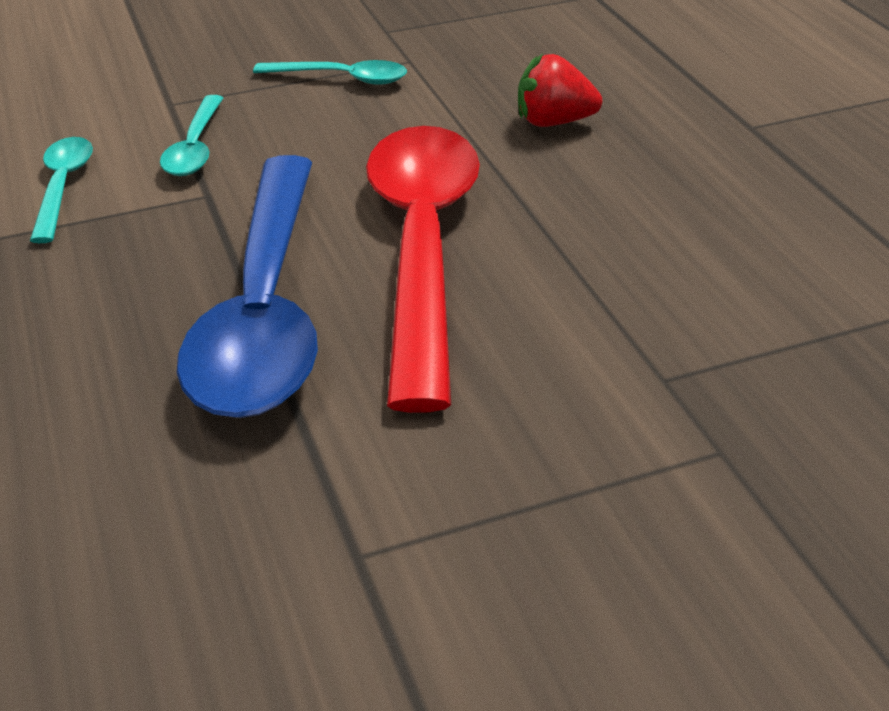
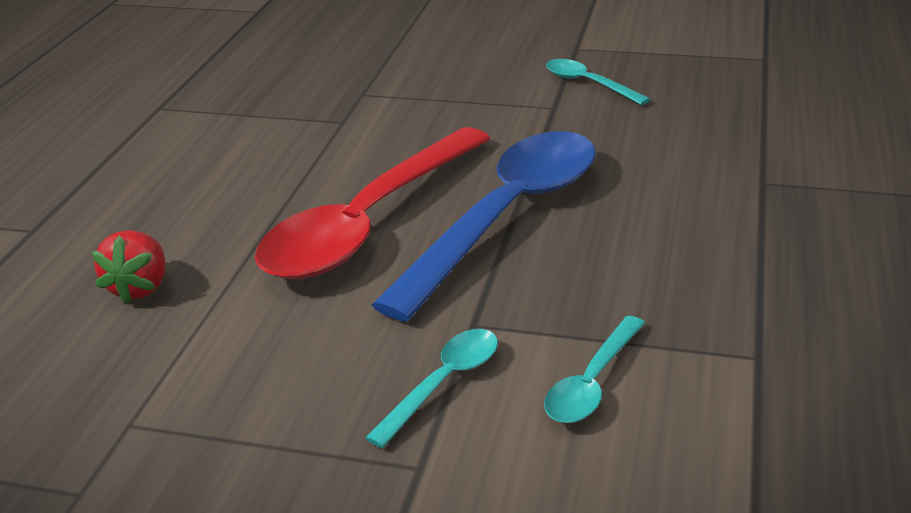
camera: 145 degrees left, 5 degrees down
turquoise spoon [253,60,407,85] -> turquoise spoon moved to [546,59,650,105]
red strawberry [518,54,602,127] -> red strawberry turned 60 degrees clockwise [91,230,165,304]

